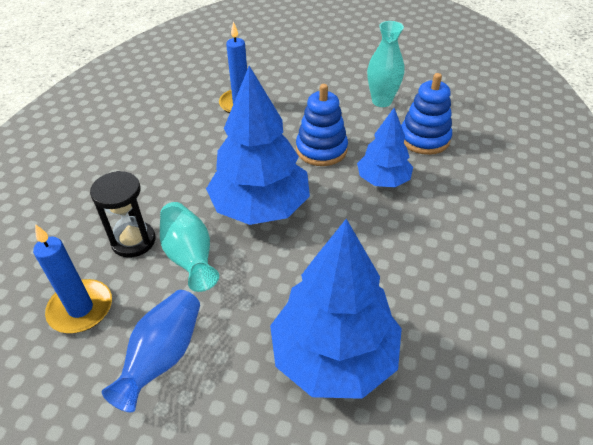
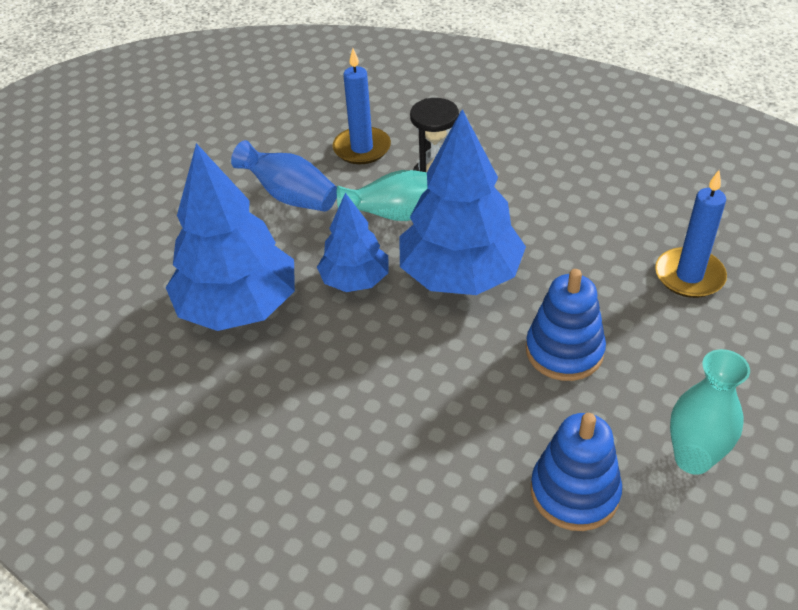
camera: 105 degrees right, 0 degrees up
blue tree [357,108,413,187] -> blue tree moved to [317,193,388,292]

